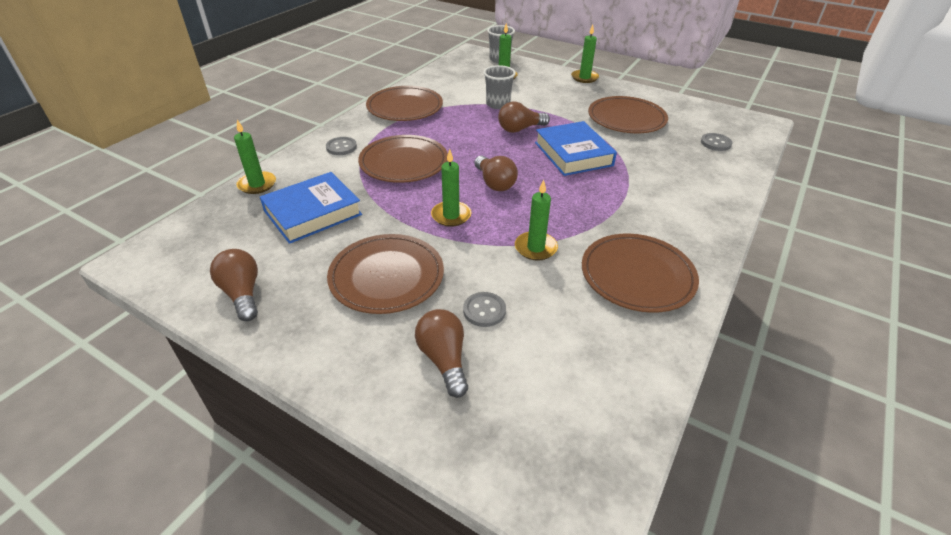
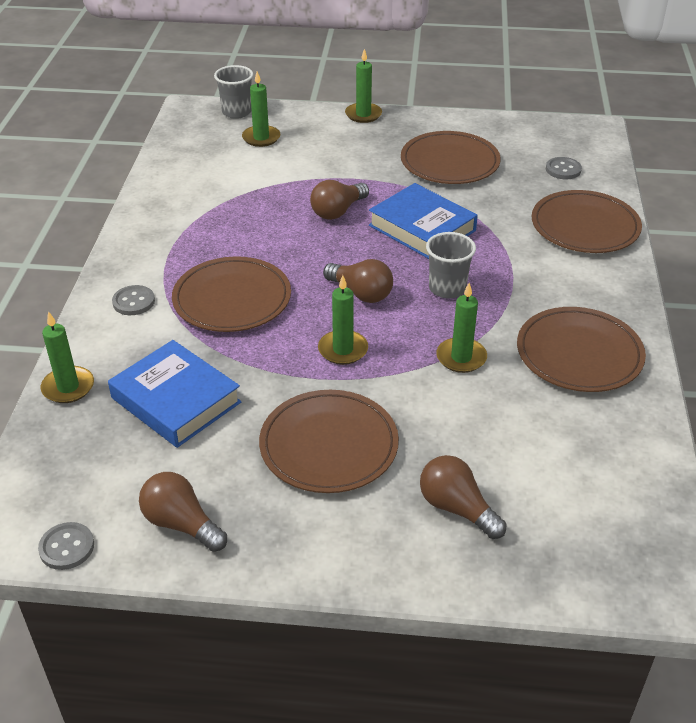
camera: 25 degrees left, 0 degrees up
blue book [260,172,362,244] -> blue book turned 75 degrees counterclockwise [108,340,241,448]
brown plate [366,86,443,121] -> brown plate moved to [532,190,642,253]
grey button [463,292,506,327] -> grey button moved to [38,522,94,570]
grey cup [483,65,516,109] -> grey cup moved to [426,232,476,298]

